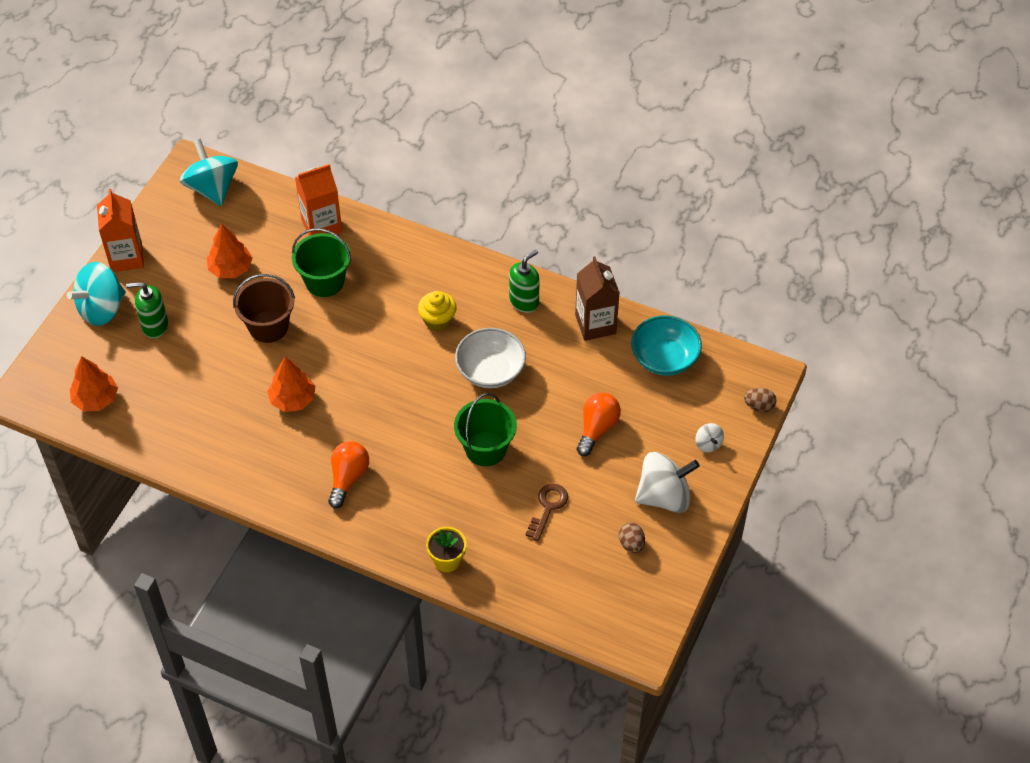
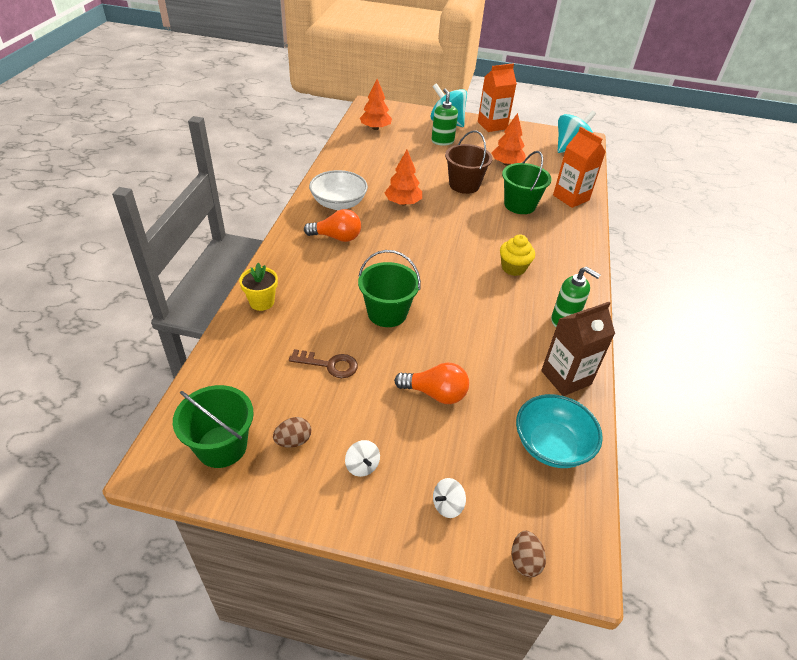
camera: 75 degrees right, 10 degrees down
white bowl [455,328,526,388] -> white bowl moved to [309,170,368,210]
white spinning top [635,452,700,513] -> white spinning top [345,440,380,477], size x0.45
none -> green bucket [173,385,254,468]

